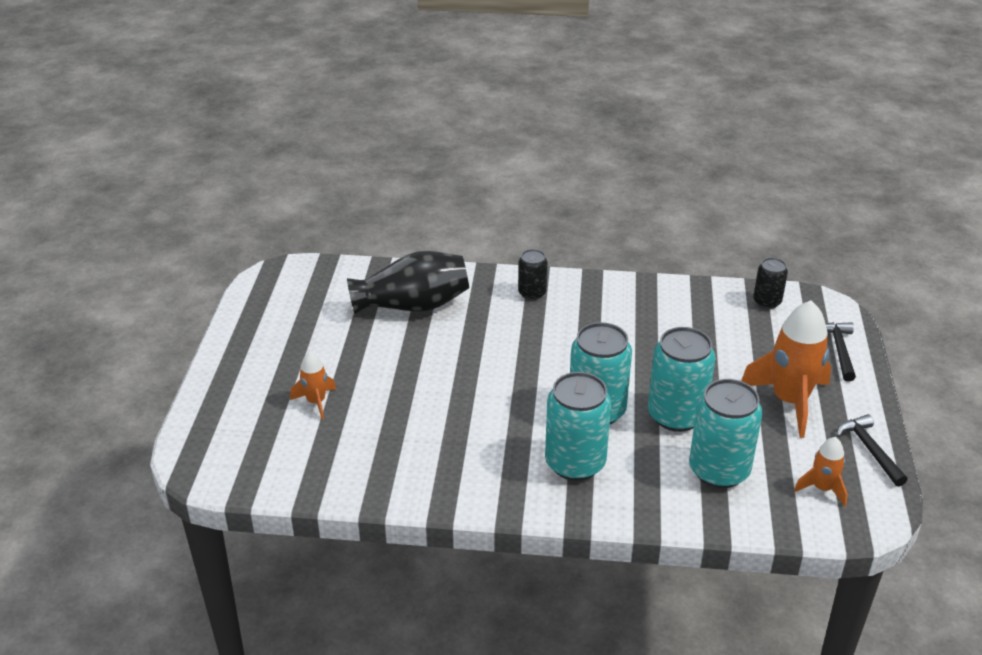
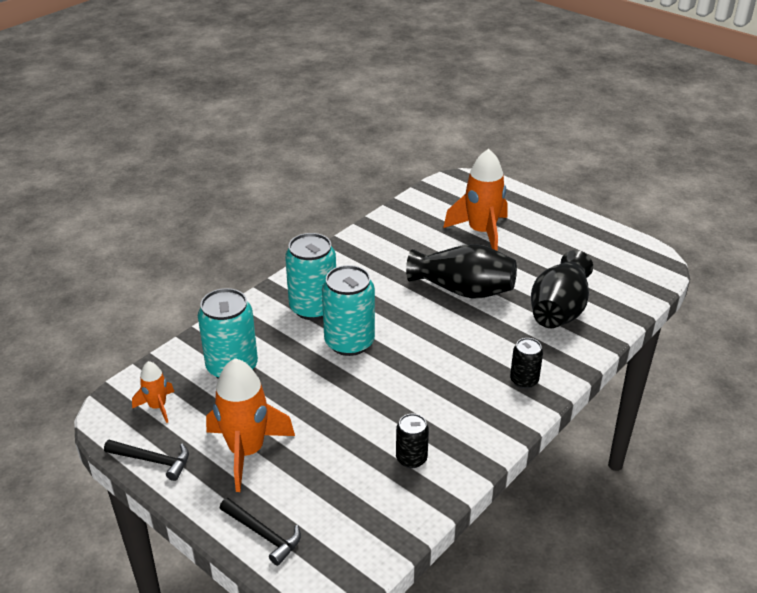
camera: 125 degrees right, 0 degrees up
orange rocket [290,352,336,420] -> orange rocket [443,149,507,251], size x1.93
turquoise can [648,327,716,432] -> none
black can [753,258,788,309] -> black can moved to [396,414,429,468]
none -> black vase [406,244,517,299]

